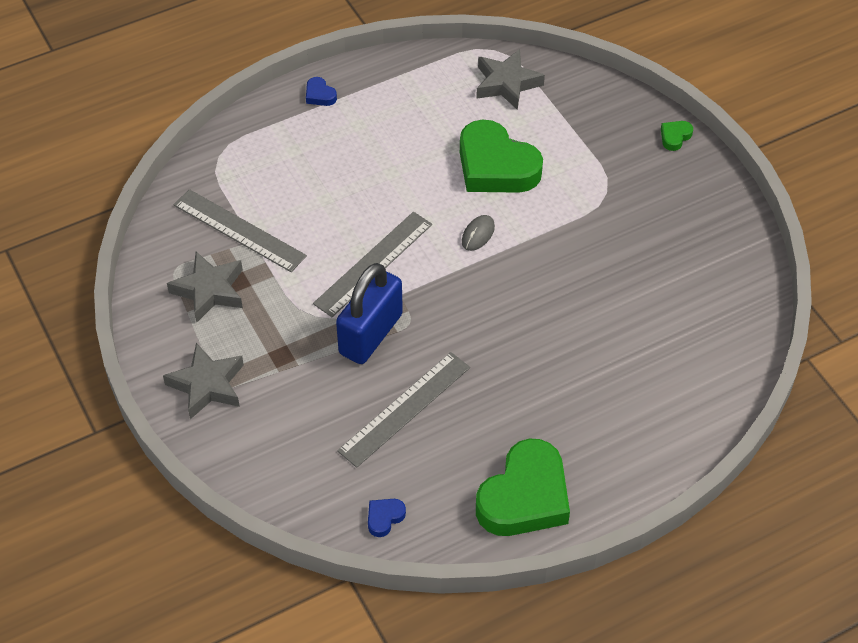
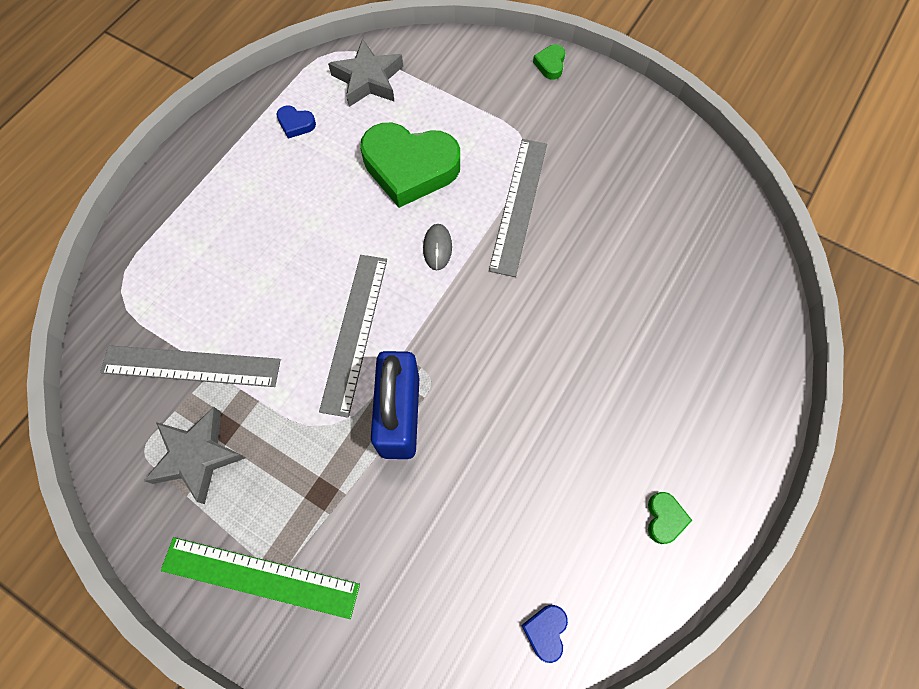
camera: 30 degrees left, 15 degrees up
grey star [163,343,244,419] -> green ruler [161,537,360,619]
blue heart [306,77,337,106] -> blue heart moved to [277,105,316,139]
grey ruler [337,352,470,468] -> grey ruler moved to [489,139,547,277]
green heart [476,439,570,536] -> green heart [648,492,692,544], size x0.40

